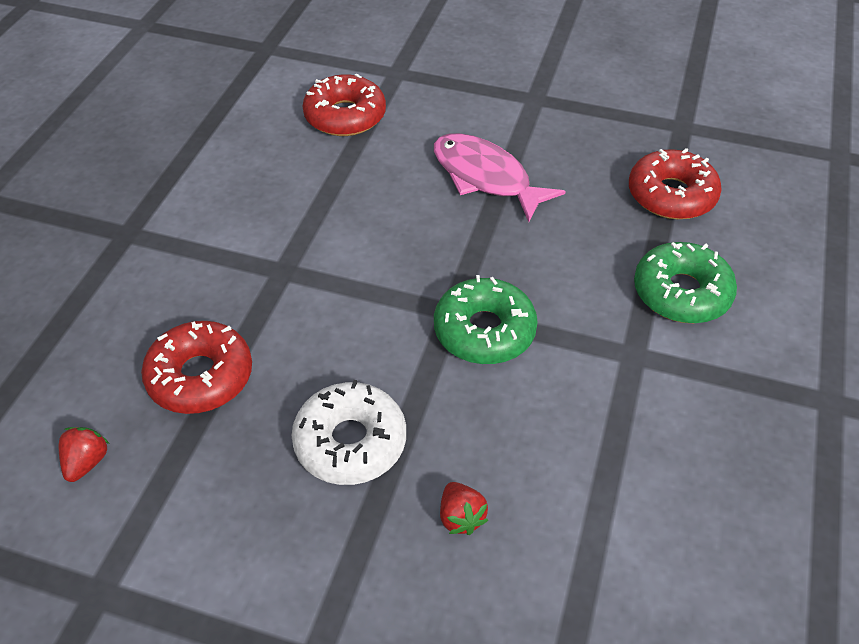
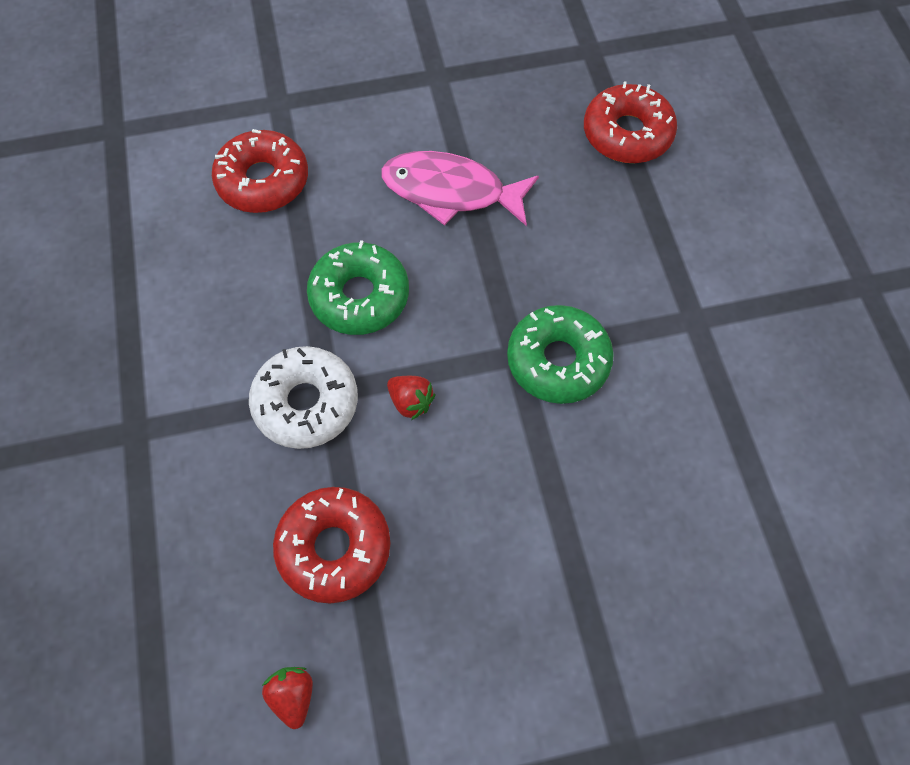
camera: 30 degrees left, 15 degrees up
white donut [292,380,406,485] -> white donut moved to [249,346,358,449]
red strawberry [440,482,488,535] -> red strawberry moved to [387,376,436,420]
green donut [634,242,737,323] -> green donut moved to [307,240,409,335]

